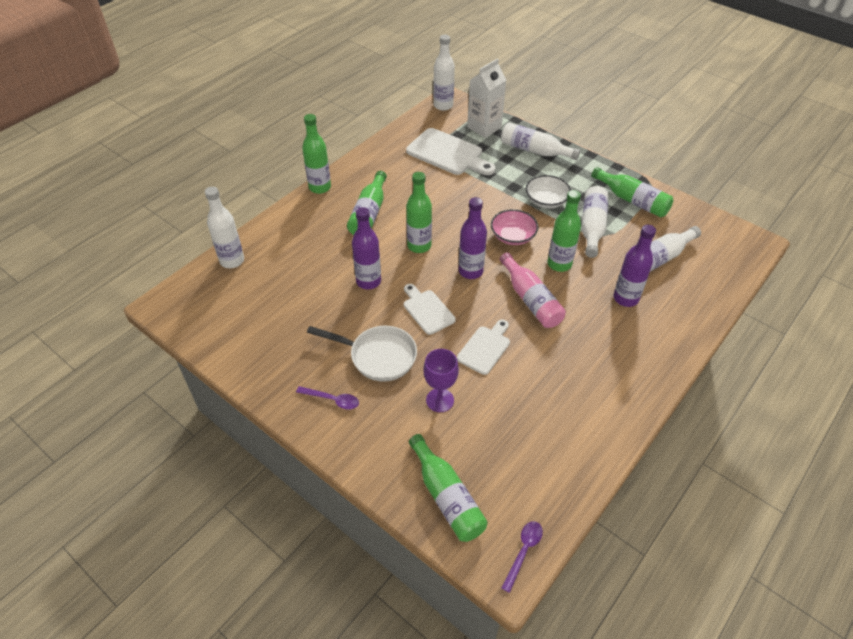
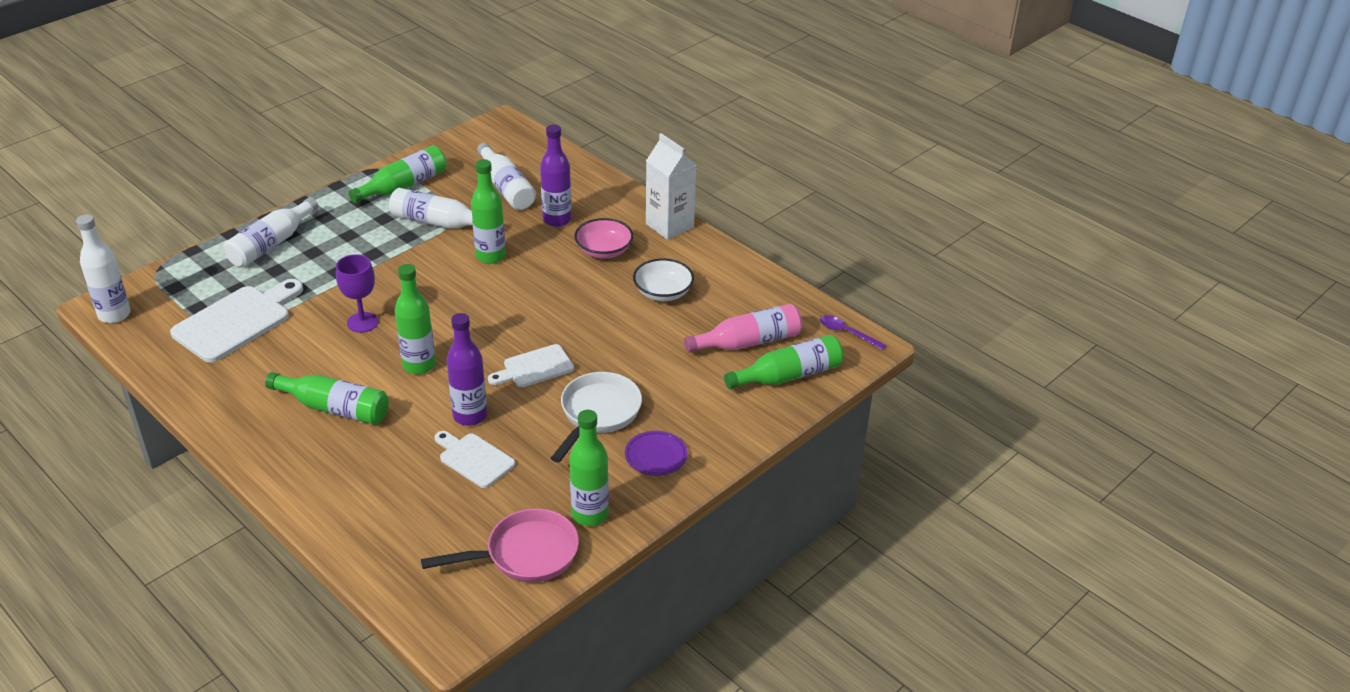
camera: 85 degrees left, 10 degrees down
white bottle [205,187,244,268] -> none
purple spoon [296,386,359,410] -> purple plate [625,431,688,476]
green bottle [302,114,331,194] -> green bottle moved to [569,410,609,526]
purple goblet [423,349,459,412] -> purple goblet moved to [336,254,379,333]
white cutting board [457,319,510,375] -> white cutting board moved to [434,431,515,488]
purple bottle [458,197,487,279] -> none
white carton [467,58,506,138] -> white carton moved to [646,133,697,240]
pink bowl [491,209,539,245] -> pink bowl moved to [574,218,633,258]
pink bottle [500,252,566,328] -> pink bottle moved to [684,304,802,353]
white bowl [526,175,571,208] -> white bowl moved to [633,259,694,301]
none -> pink pan [421,509,579,583]

